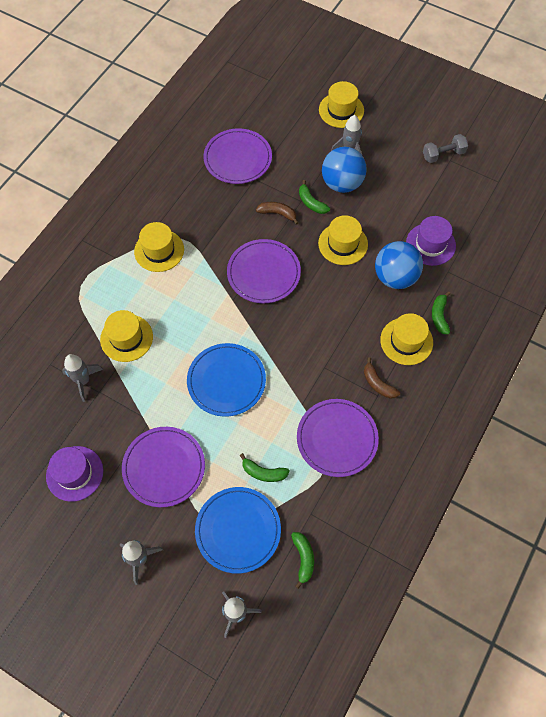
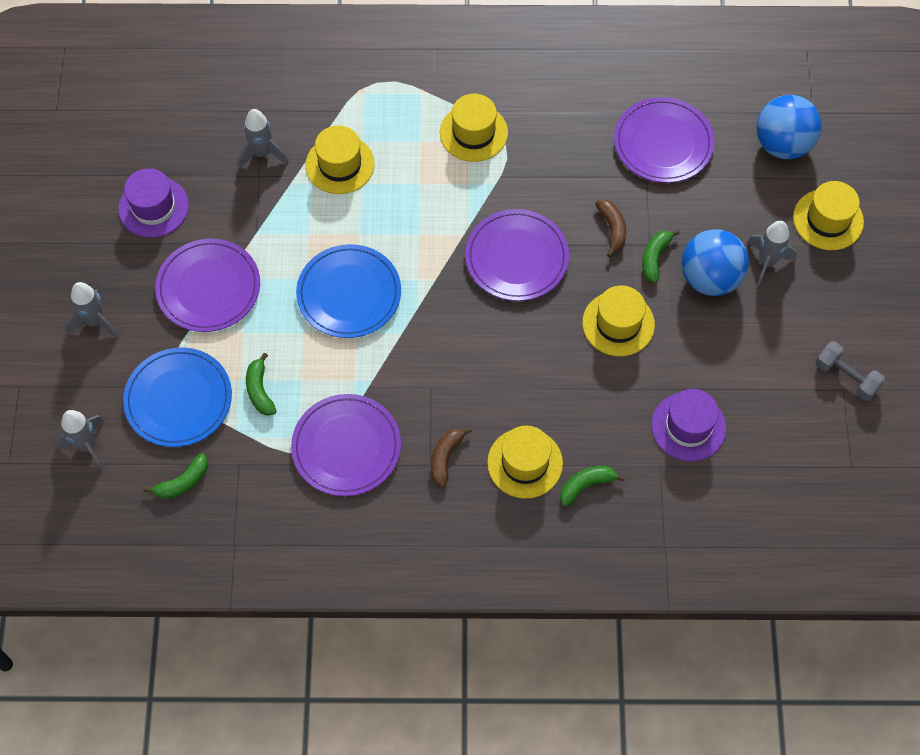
camera: 60 degrees right, 0 degrees up
blue ball [375,241,423,289] -> blue ball moved to [757,95,822,159]

